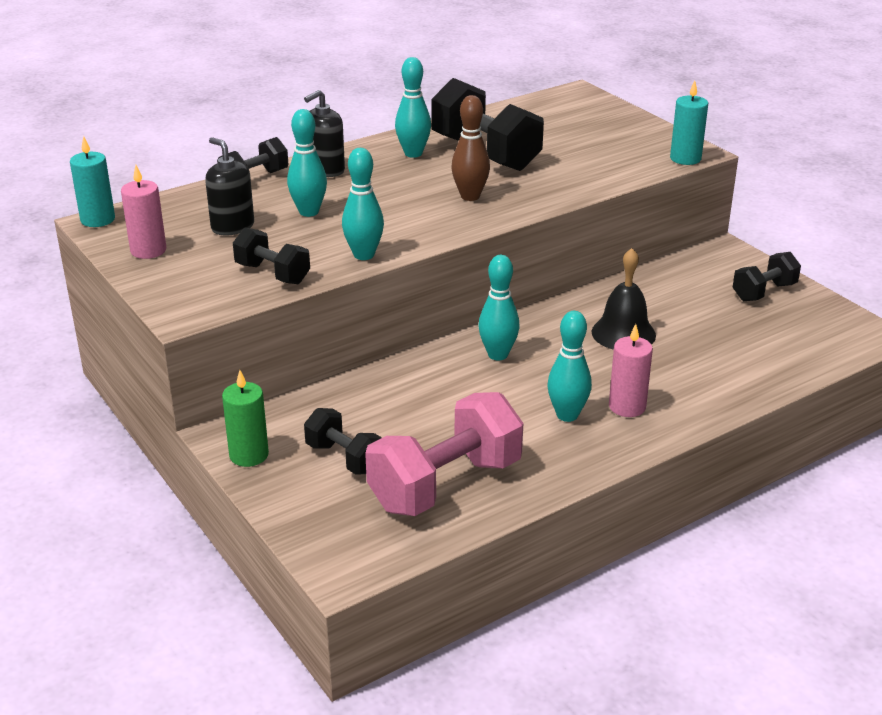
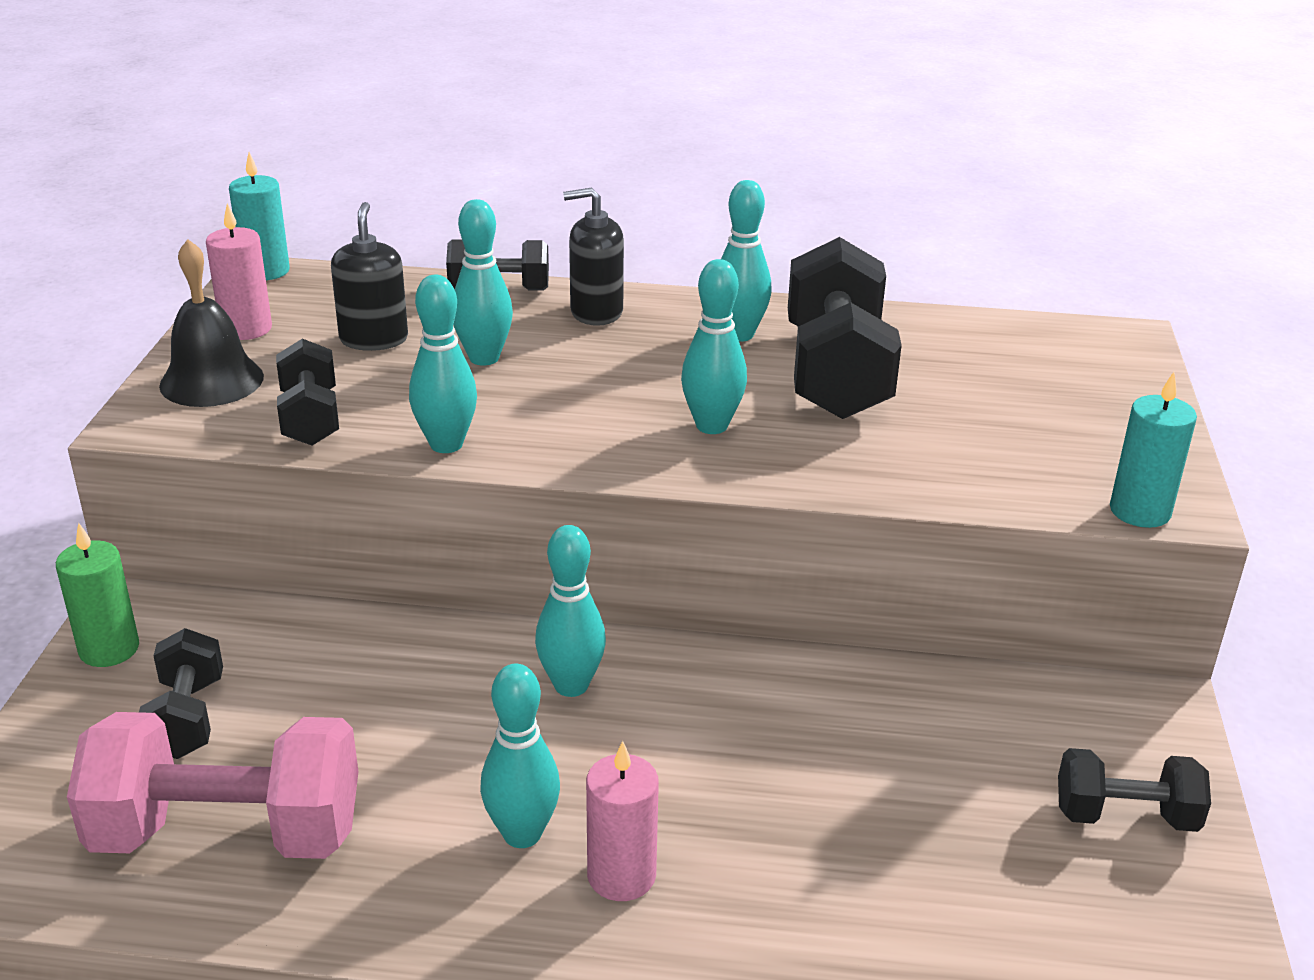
camera: 40 degrees right, 0 degrees up
brown bowling pin [451,95,490,201] -> turquoise bowling pin [681,259,747,434]
black bell [592,248,656,350] -> black bell moved to [159,239,264,407]

